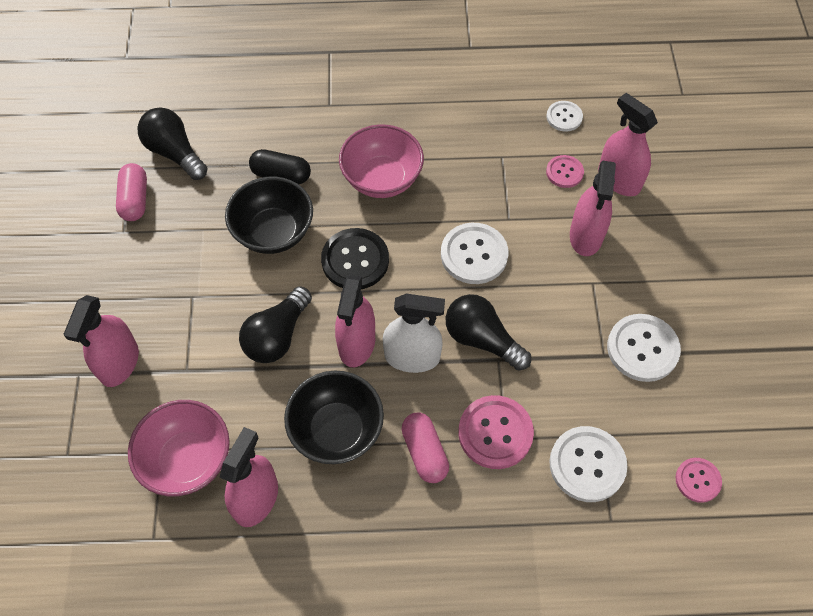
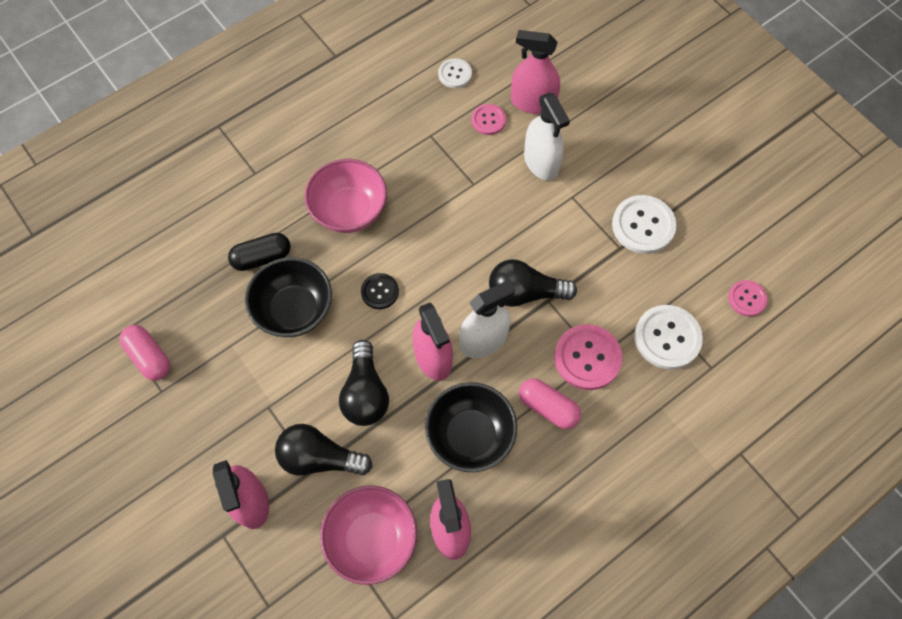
camera: 35 degrees left, 5 degrees up
black light bulb [137,108,208,180] -> black light bulb moved to [275,424,373,476]
black button [321,228,389,289] -> black button [361,273,399,309], size x0.58
white button [441,223,509,284] -> none
pink spray bottle [570,161,616,256] -> white spray bottle [524,92,570,180]

